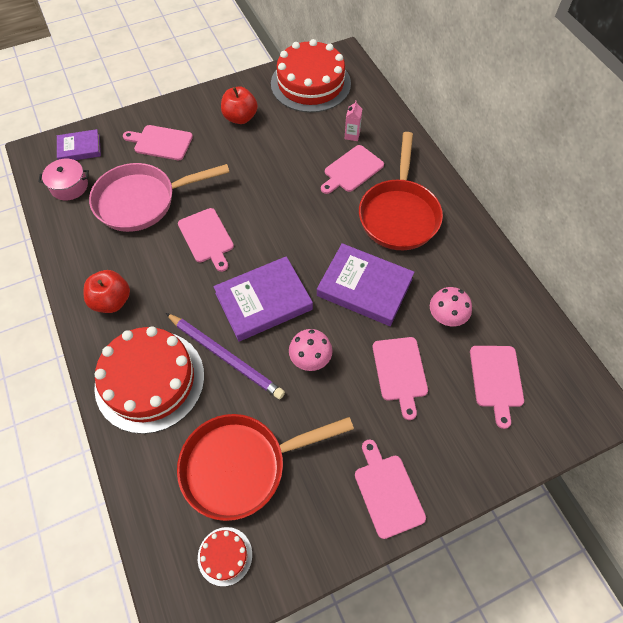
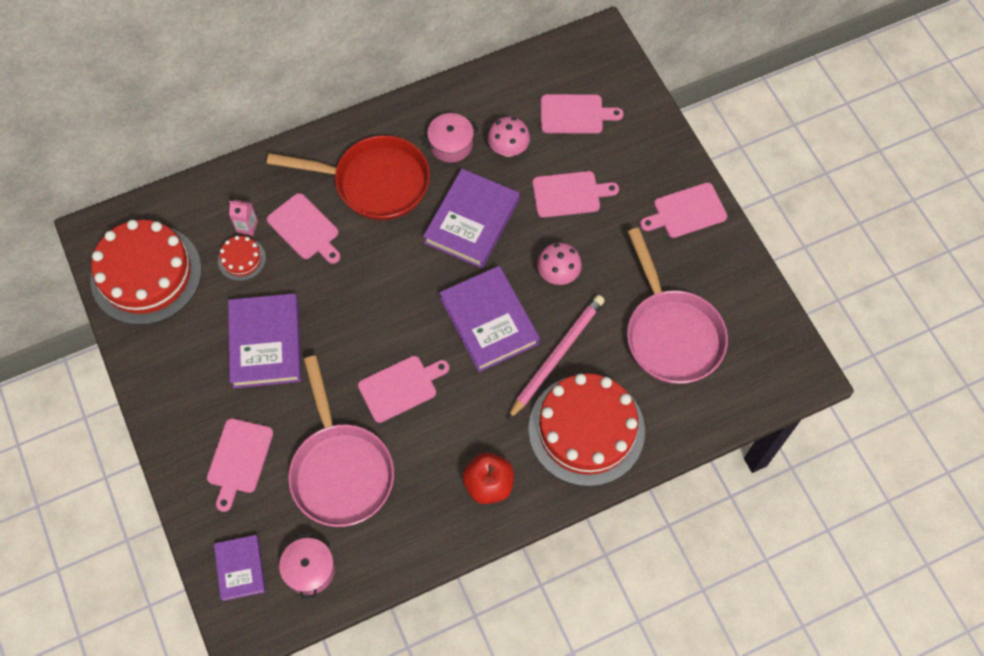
camera: 90 degrees left, 5 degrees up
purple pencil [166,313,285,399] -> pink pencil [507,295,605,420]
red pan [177,414,354,521] -> pink pan [627,227,728,384]
red cake [198,527,252,586] -> red cake moved to [218,236,266,281]
red apple [221,86,258,124] -> none
none -> purple book [228,293,302,388]
none -> pink pot [423,113,478,163]

